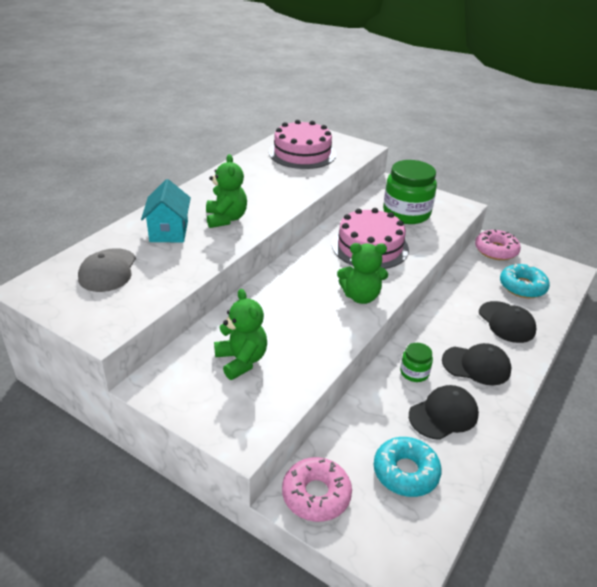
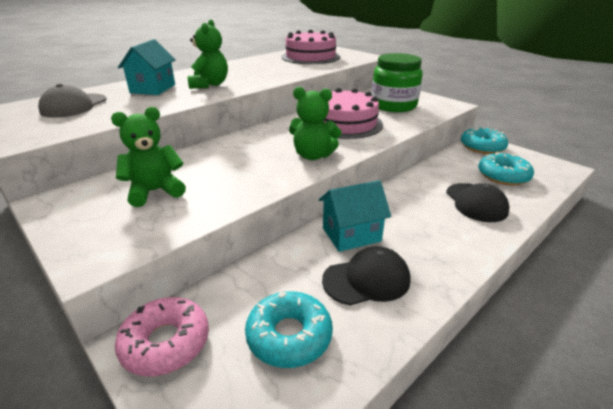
camera: 15 degrees right, 5 degrees down
green teddy bear [214,289,267,380] -> green teddy bear turned 105 degrees counterclockwise [111,107,186,207]
green jar [400,343,433,382] -> turquoise house [319,180,391,252]
black cap [442,343,512,385] -> none
pink donut [475,229,521,260] -> turquoise donut [461,127,508,154]

